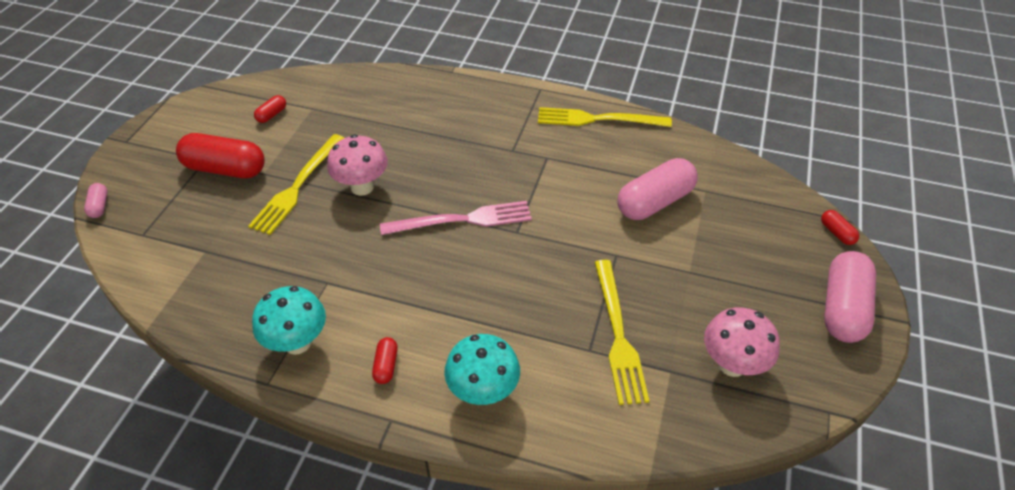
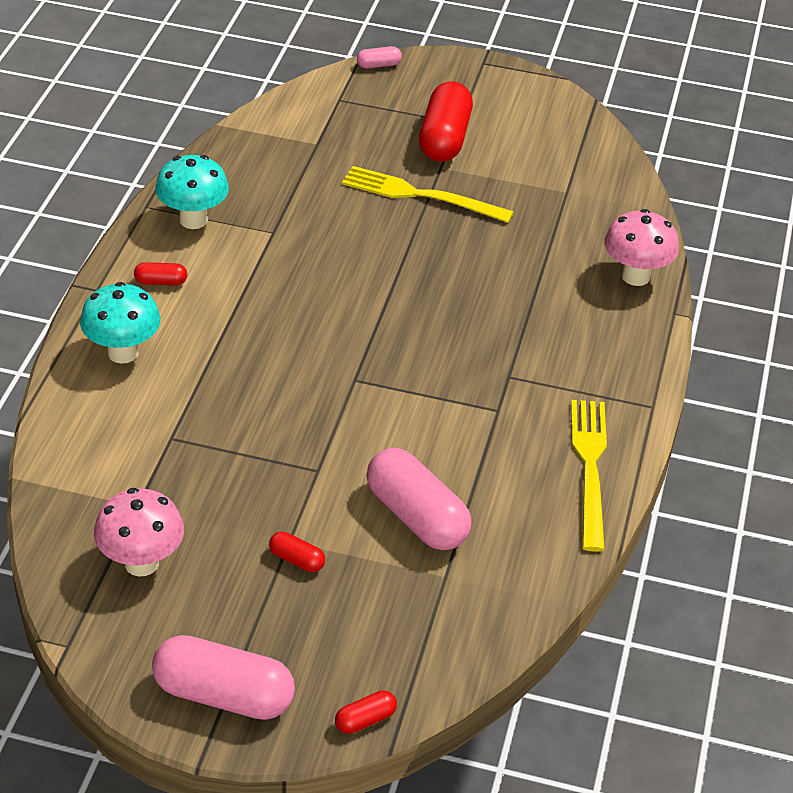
camera: 85 degrees right, 5 degrees down
red capsule [254,95,286,123] -> red capsule moved to [269,532,325,572]
pink mushroom [327,135,388,196] -> pink mushroom moved to [604,209,679,286]
pink fork [380,201,532,235] -> none
yellow fork [594,260,649,405] -> none

